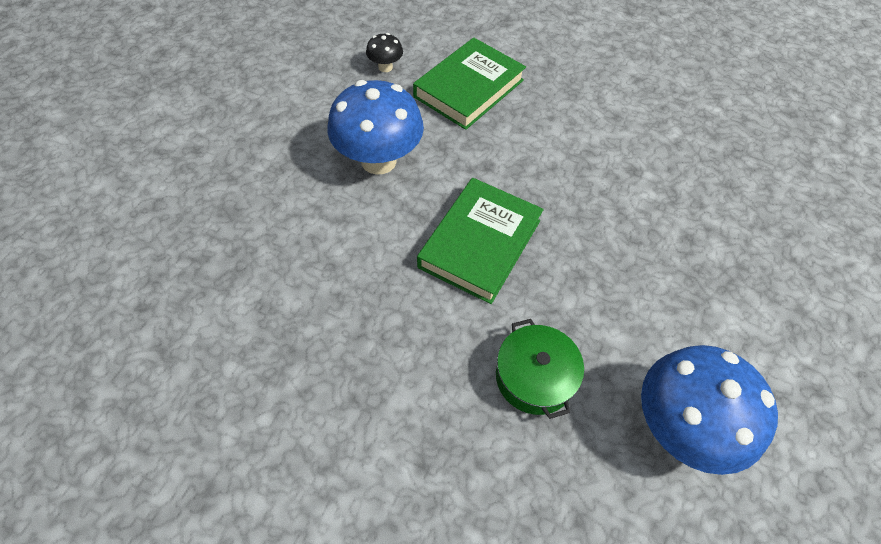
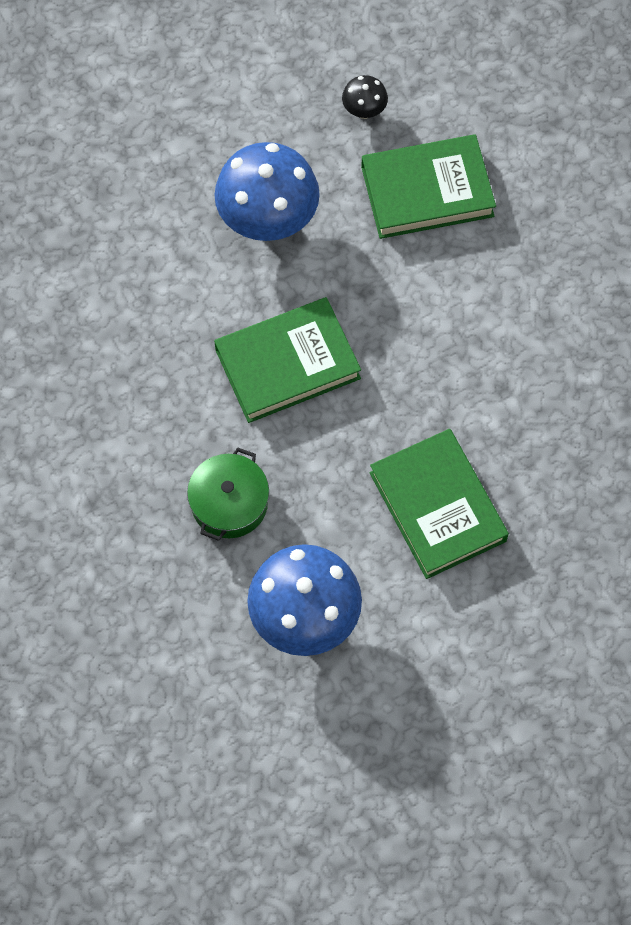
camera: 40 degrees right, 10 degrees up
none -> green book [370,429,509,579]

